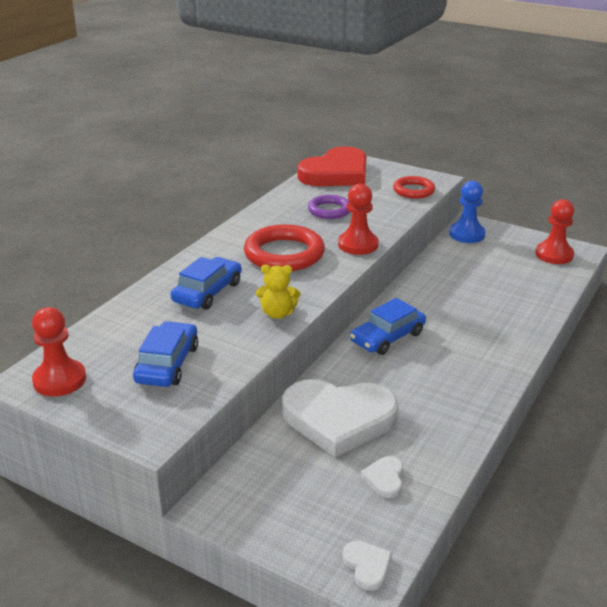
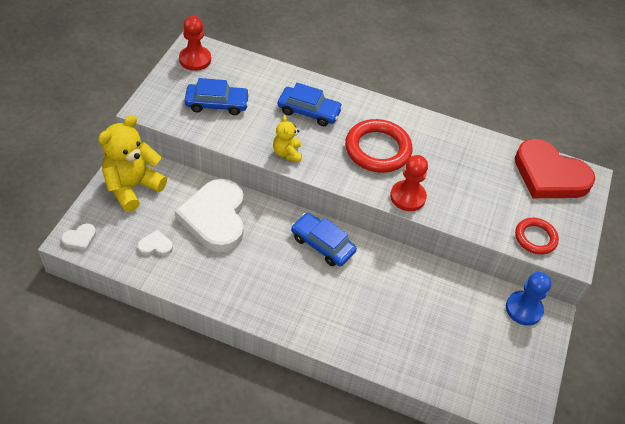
camera: 75 degrees right, 20 degrees up
purple ring [308,195,350,219] -> none
red pawn [535,199,574,264] -> none
none -> yellow teddy bear [98,115,167,212]

